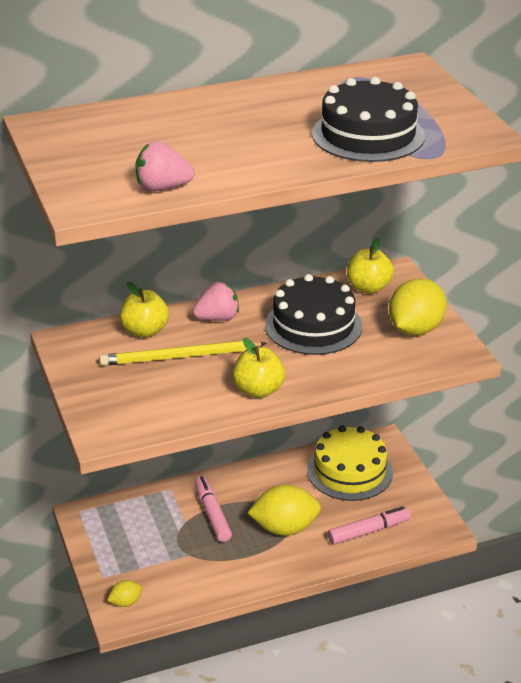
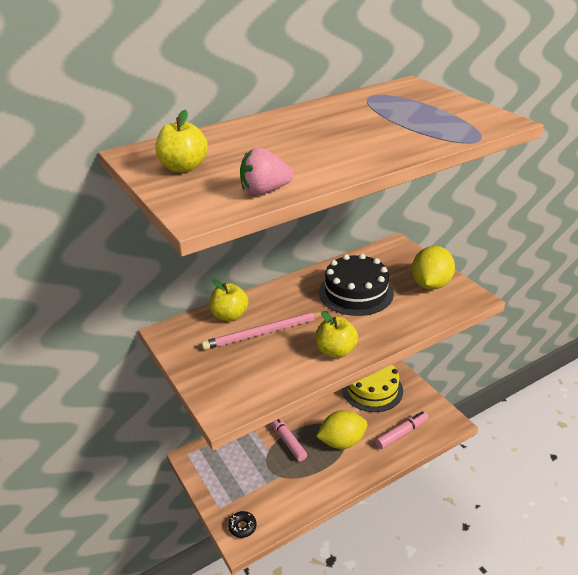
camera: 10 degrees left, 0 degrees up
yellow pencil [99,341,267,366] -> pink pencil [201,311,328,350]
yellow lemon [107,580,142,607] -> black donut [228,511,257,538]
pink strawberry [192,282,239,321] -> none
black cake [312,77,425,162] -> none
yellow apple [347,238,394,294] -> yellow apple moved to [155,110,208,173]

